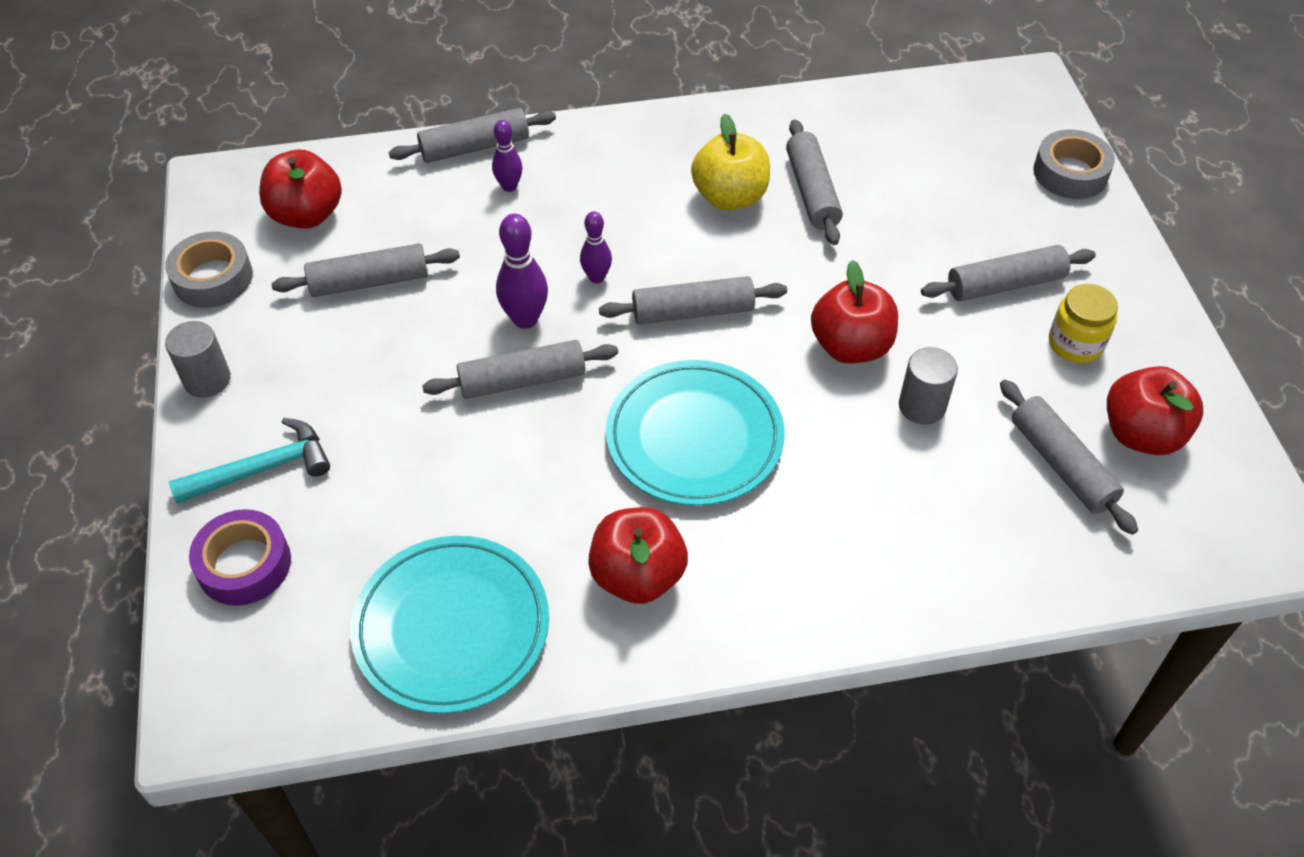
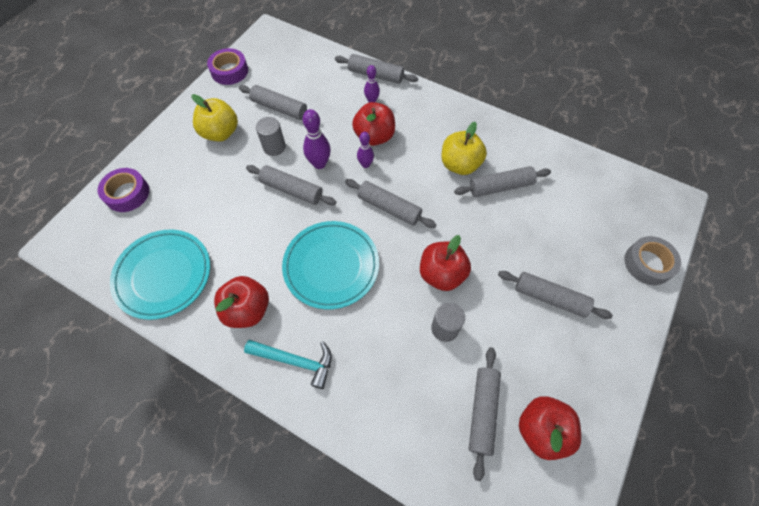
camera: 40 degrees right, 10 degrees up
grey tape [165,231,253,308] -> purple tape [207,48,248,85]
grey cylinder [165,321,231,398] -> grey cylinder moved to [256,117,286,156]
turquoise hammer [169,418,330,504] -> turquoise hammer moved to [244,340,332,389]
red apple [259,150,342,229] -> red apple moved to [352,102,395,146]
grey rolling pin [786,119,843,245] -> grey rolling pin turned 45 degrees clockwise [454,166,551,197]
yellow jar [1049,284,1118,363] -> none
none -> yellow apple [191,94,238,142]

